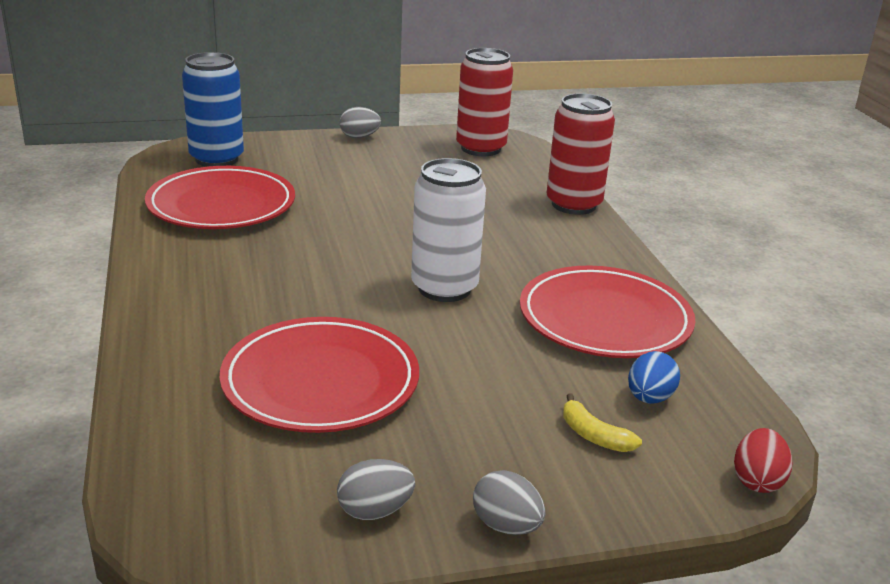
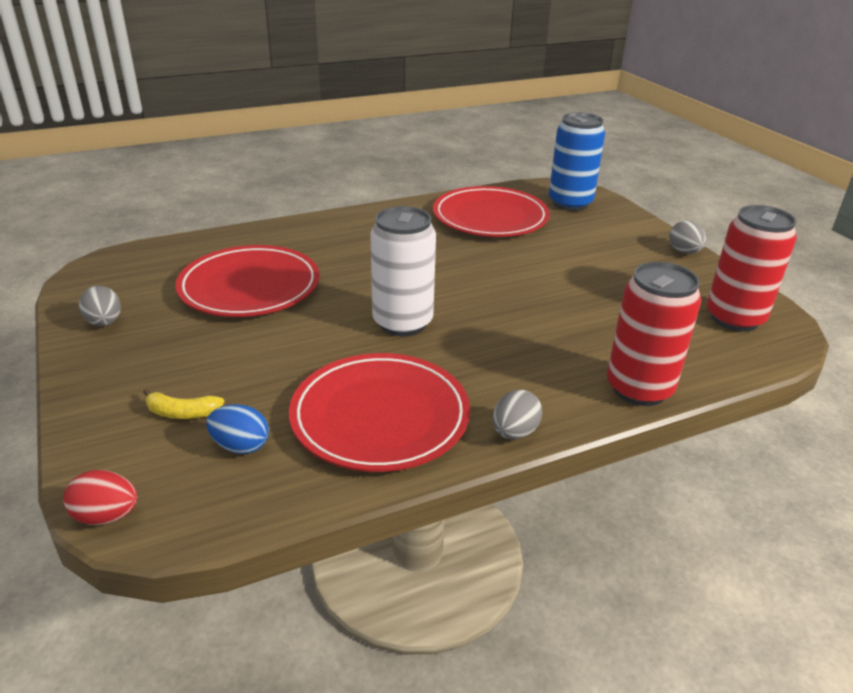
camera: 80 degrees right, 5 degrees up
grey egg [473,470,546,535] -> grey egg moved to [493,390,542,439]
yellow banana [563,393,642,452] -> yellow banana turned 120 degrees counterclockwise [143,389,224,419]

